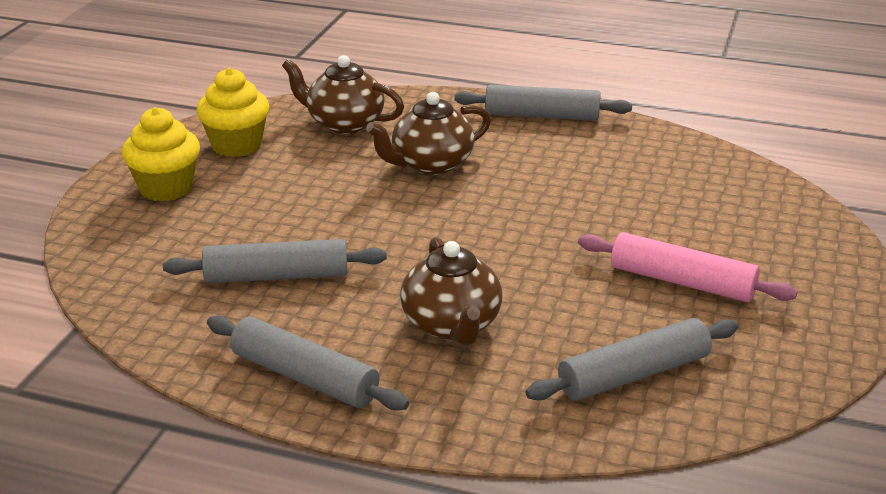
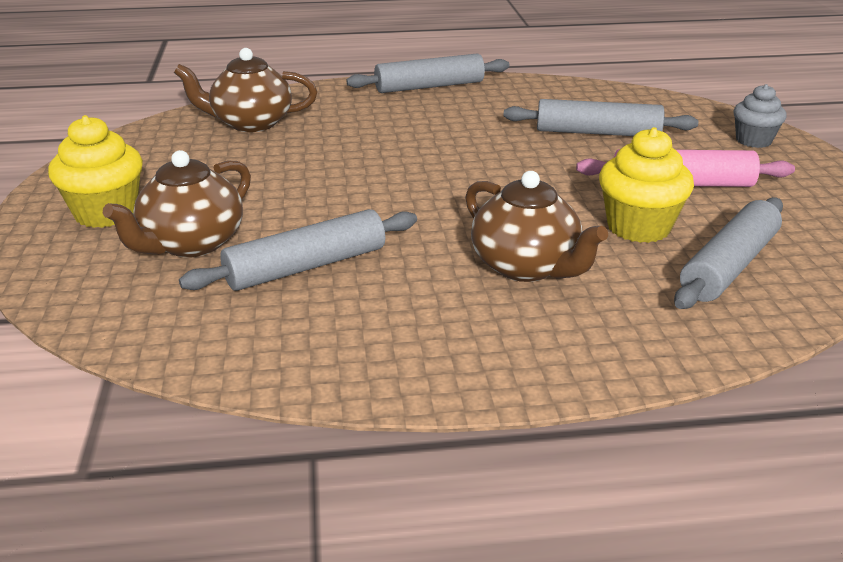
camera: 25 degrees left, 0 degrees up
yellow cupcake [196,68,269,157] -> yellow cupcake moved to [599,127,694,243]
grey rolling pin [207,315,409,411] -> grey rolling pin moved to [504,99,698,136]
brown teapot [366,92,491,175] -> brown teapot moved to [103,150,251,257]
none -> grey cupcake [733,84,787,148]

